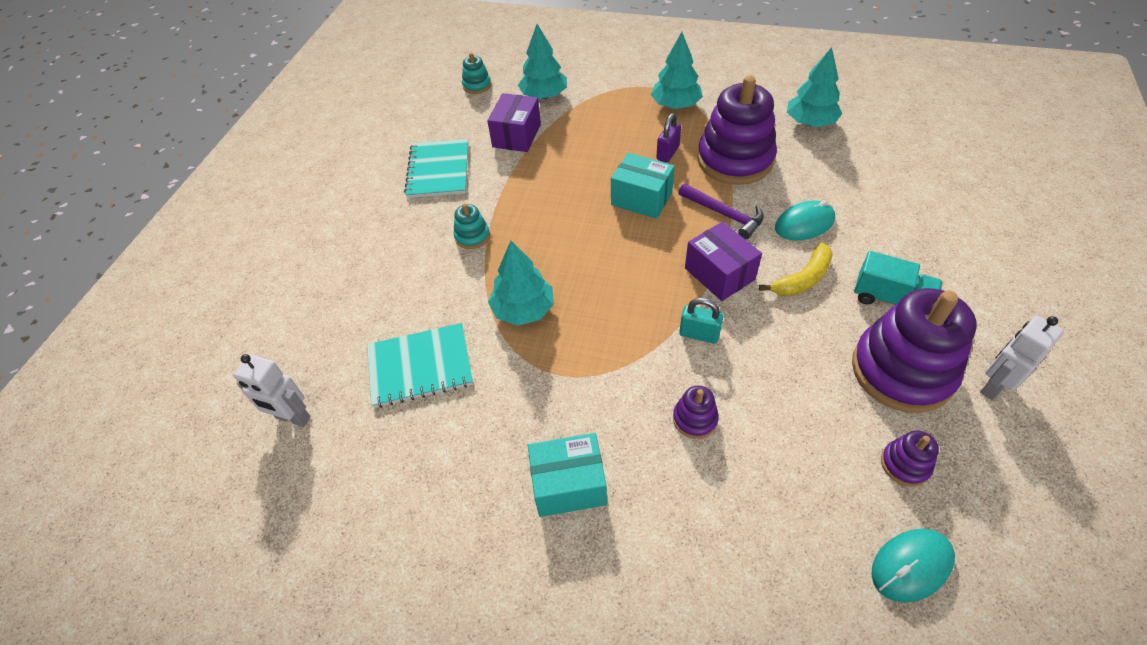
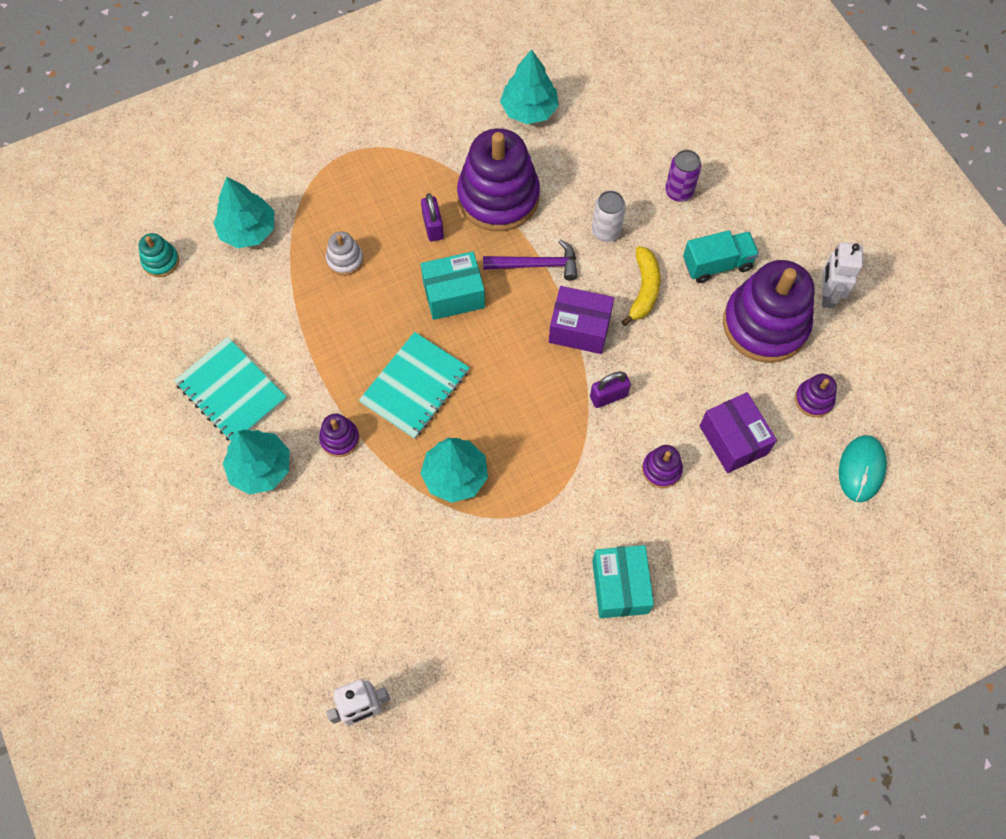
camera: 45 degrees left, 15 degrees up
turquoise notebook [367,323,473,408] -> turquoise notebook moved to [359,332,470,439]
turquoise stacking toy [453,203,490,249] -> purple stacking toy [319,414,360,457]
purple box [487,93,541,152] -> purple box moved to [700,392,777,473]
turquoise box [528,433,607,517] -> turquoise box turned 45 degrees counterclockwise [592,545,654,618]
turquoise tree [651,32,703,109] -> turquoise tree moved to [223,429,290,495]
turquoise padlock [679,298,723,344] -> purple padlock [590,371,631,408]
turquoise mouse [775,200,835,240] -> white can [592,191,626,242]
none -> white stacking toy [326,232,364,276]
none -> purple can [665,150,702,202]

